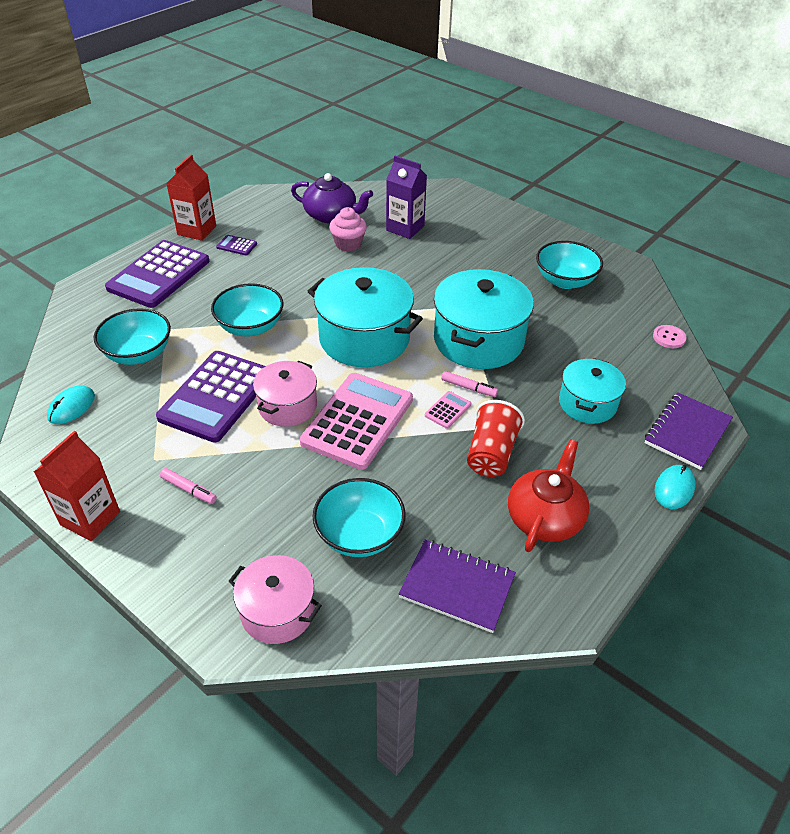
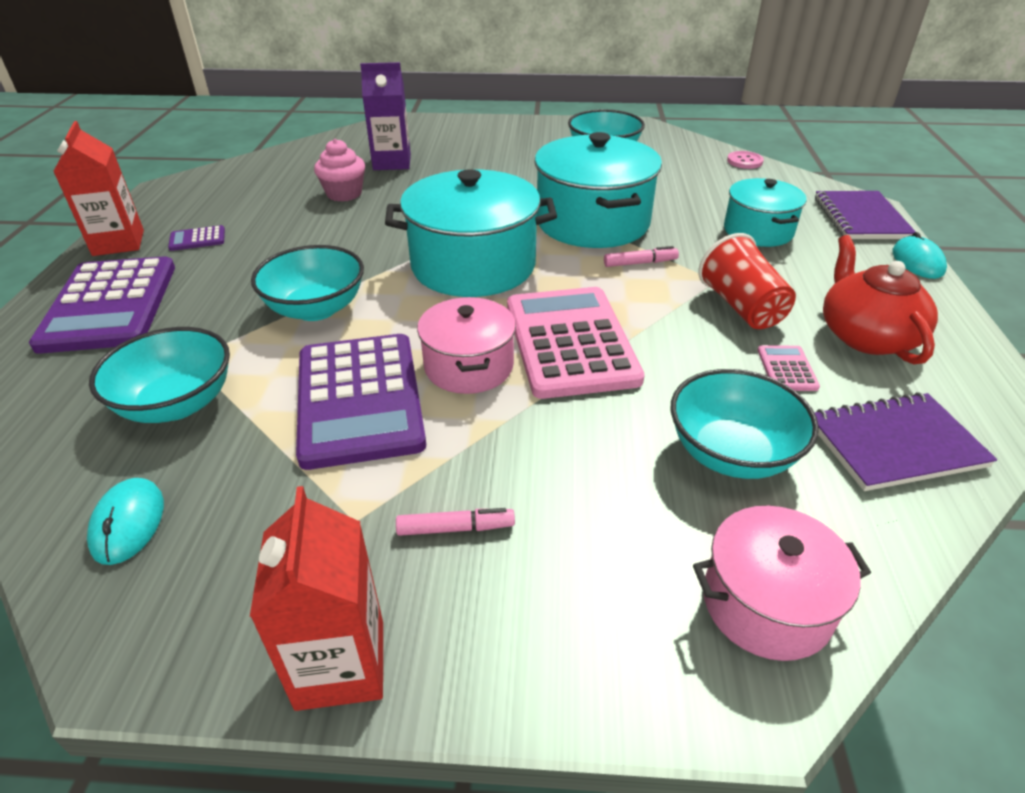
camera: 35 degrees left, 5 degrees down
purple teapot [291,173,373,223] -> none
pink calculator [425,391,471,429] -> pink calculator moved to [758,345,820,391]

